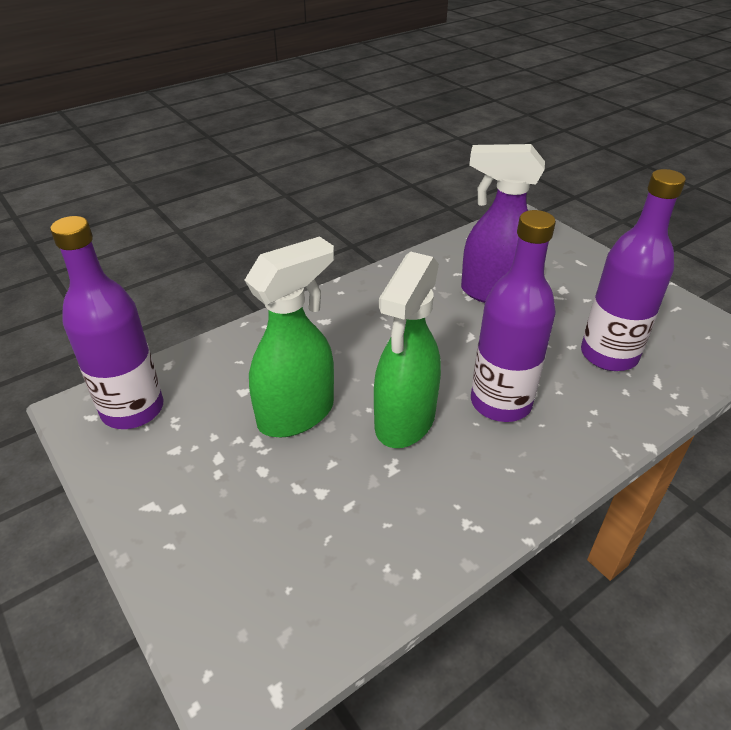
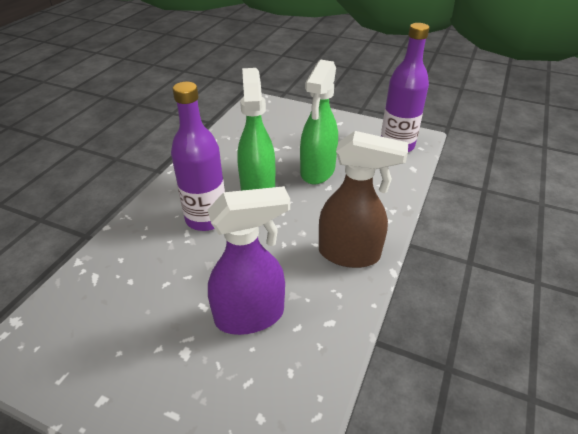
camera: 150 degrees right, 0 degrees up
purple bottle [581,169,686,371] -> none
none -> brown spray bottle [319,131,408,268]

